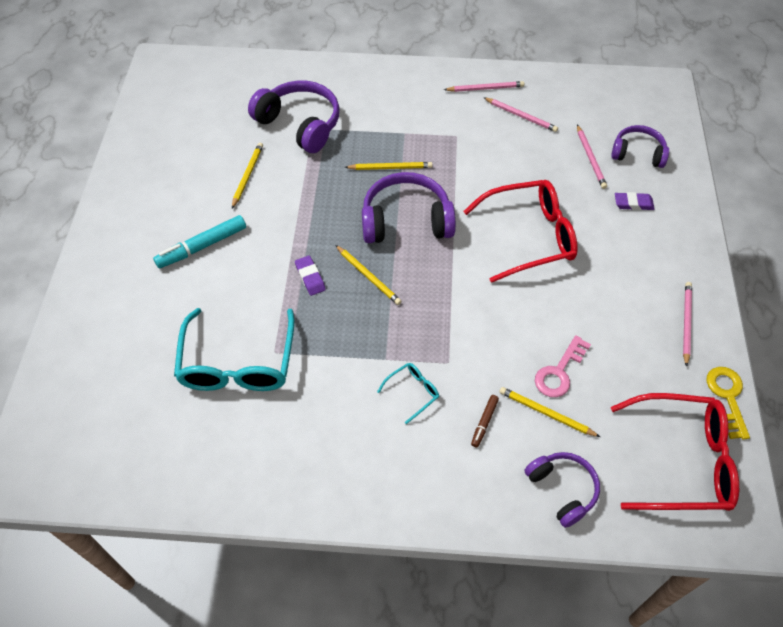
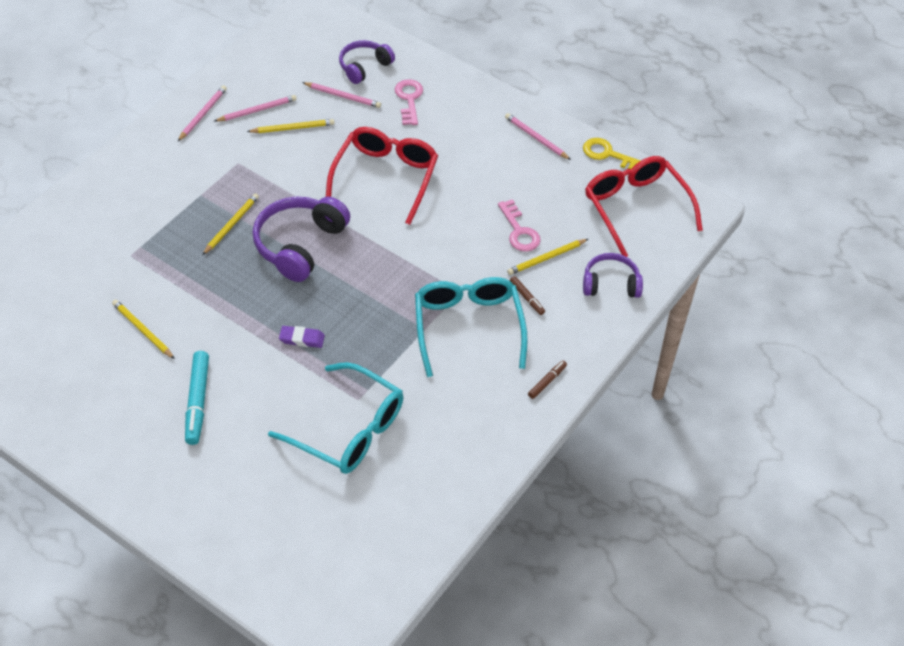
camera: 60 degrees left, 5 degrees down
purple headphones [248,80,340,153] -> none
yellow pencil [336,245,402,305] -> yellow pencil moved to [247,119,334,133]
turquoise glasses [377,363,439,424] -> turquoise glasses [415,277,528,377], size x2.26
red glasses [611,393,739,511] -> red glasses turned 60 degrees counterclockwise [585,156,703,257]
purple eraser [615,192,654,210] -> pink key [395,79,423,125]
none -> brown marker [528,361,567,399]

